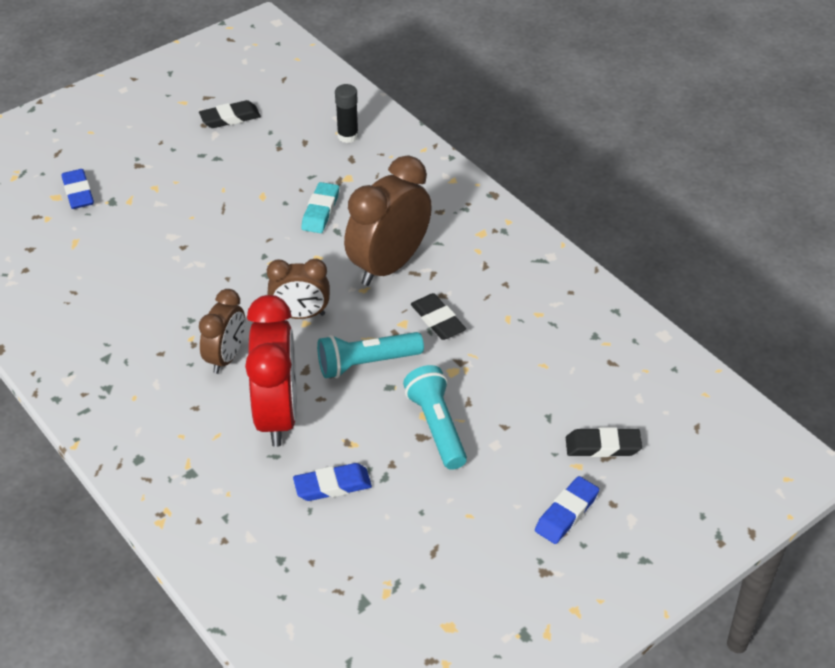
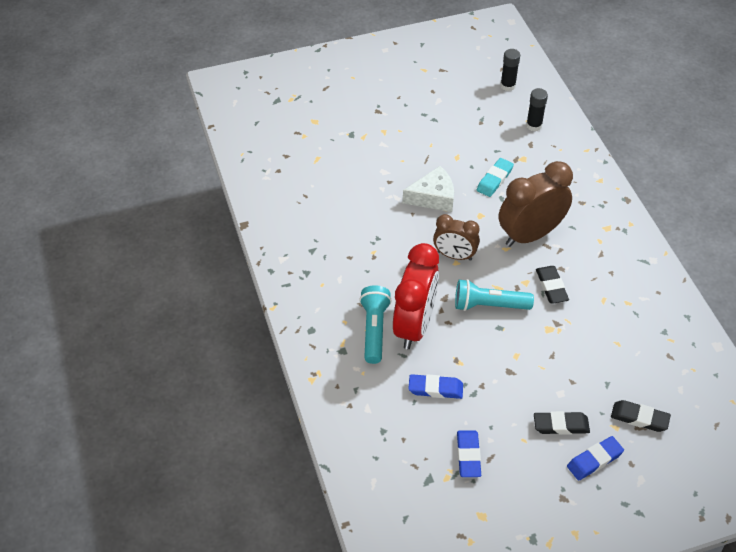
camera: 20 degrees right, 5 degrees up
blue eraser [61,169,94,209] -> blue eraser moved to [457,431,481,477]
black eraser [199,100,261,128] -> black eraser moved to [534,411,590,435]
brown clock [199,289,245,374] -> none
turquoise flashlight [403,365,467,470] -> turquoise flashlight moved to [359,285,392,364]
none -> white cheese [403,166,454,212]
none -> black glue stick [500,49,520,91]

